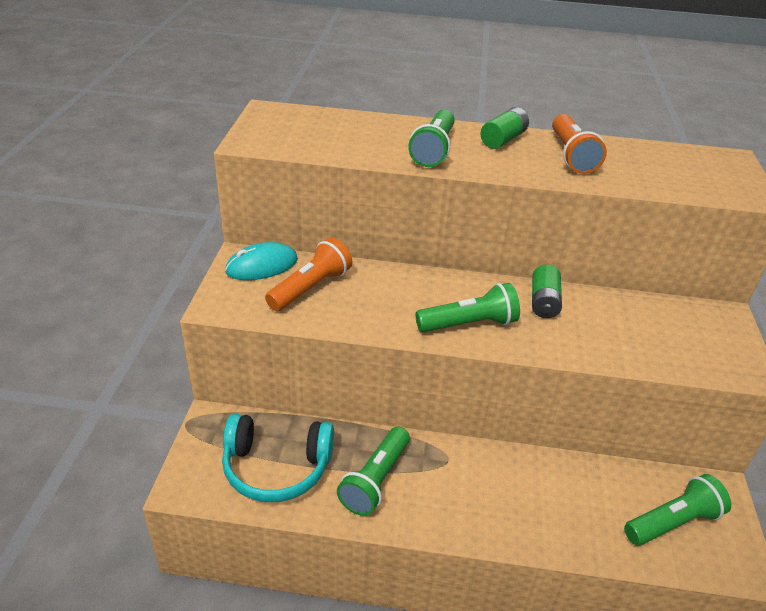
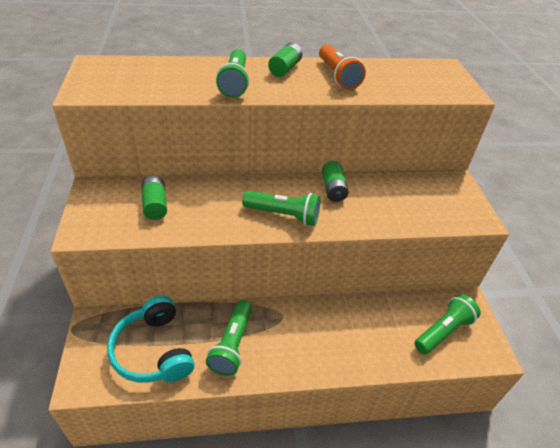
camera: 15 degrees left, 5 degrees up
turquoise headphones [222,414,334,502] -> turquoise headphones turned 75 degrees clockwise [107,296,195,383]
turquoise mouse [225,242,298,280] -> none
orange flashlight [265,238,352,311] -> green battery [142,176,167,220]
green flashlight [415,283,520,332] -> green flashlight turned 45 degrees clockwise [242,191,321,226]

